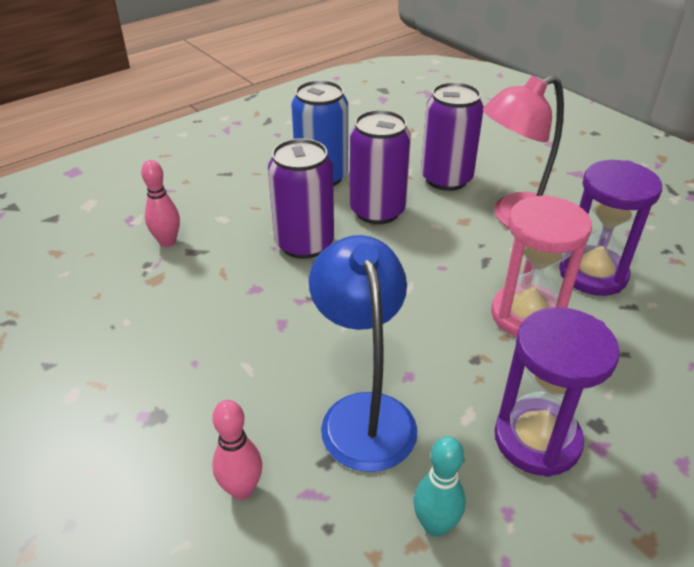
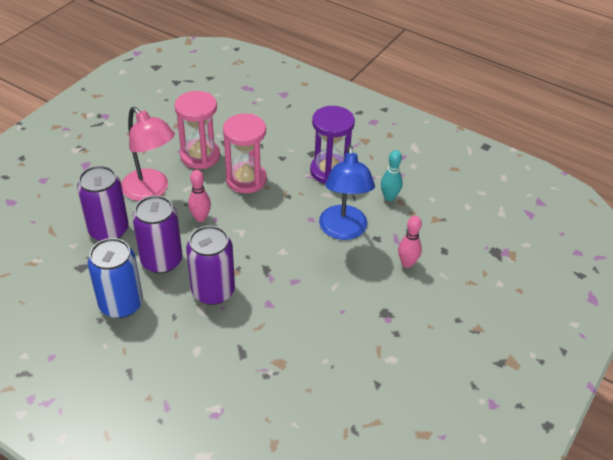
camera: 110 degrees left, 5 degrees up
pink bowling pin [141,160,180,247] -> pink bowling pin moved to [188,170,211,222]
blue lamp [309,235,417,472] -> blue lamp turned 60 degrees counterclockwise [319,145,375,240]
purple hourglass [559,160,662,296] -> pink hourglass [175,91,220,169]

